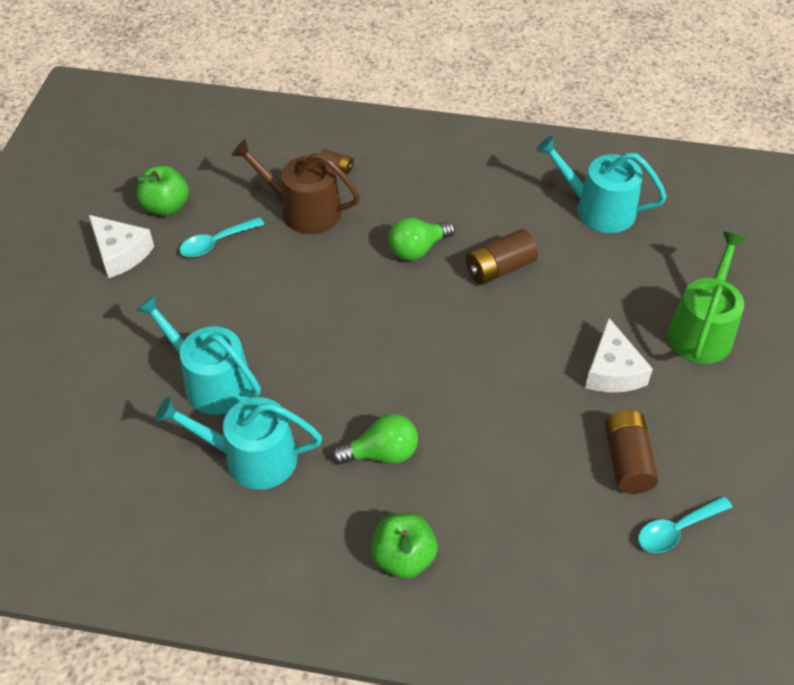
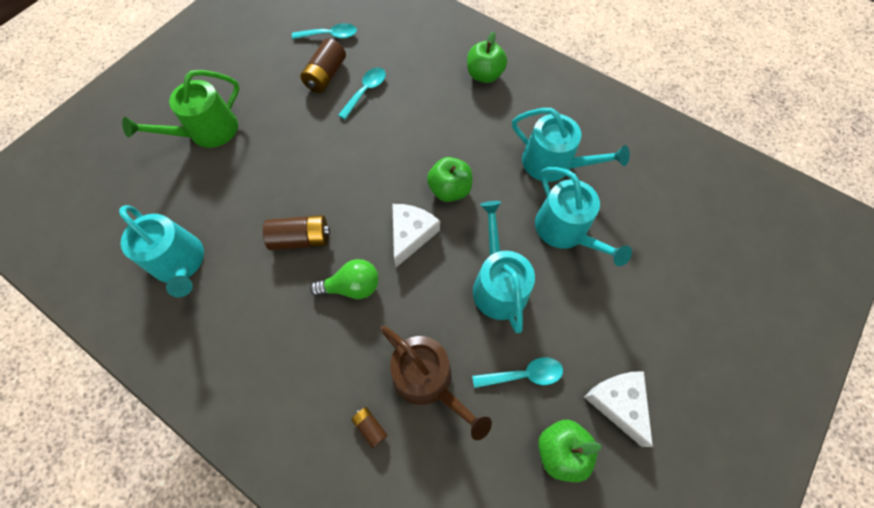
camera: 155 degrees left, 15 degrees up
green light bulb [331,414,418,465] -> none
white cheese [585,318,653,393] -> white cheese moved to [392,204,440,267]
none -> turquoise spoon [338,68,386,119]
none -> green apple [427,157,472,202]
none -> turquoise watering can [473,201,535,333]

